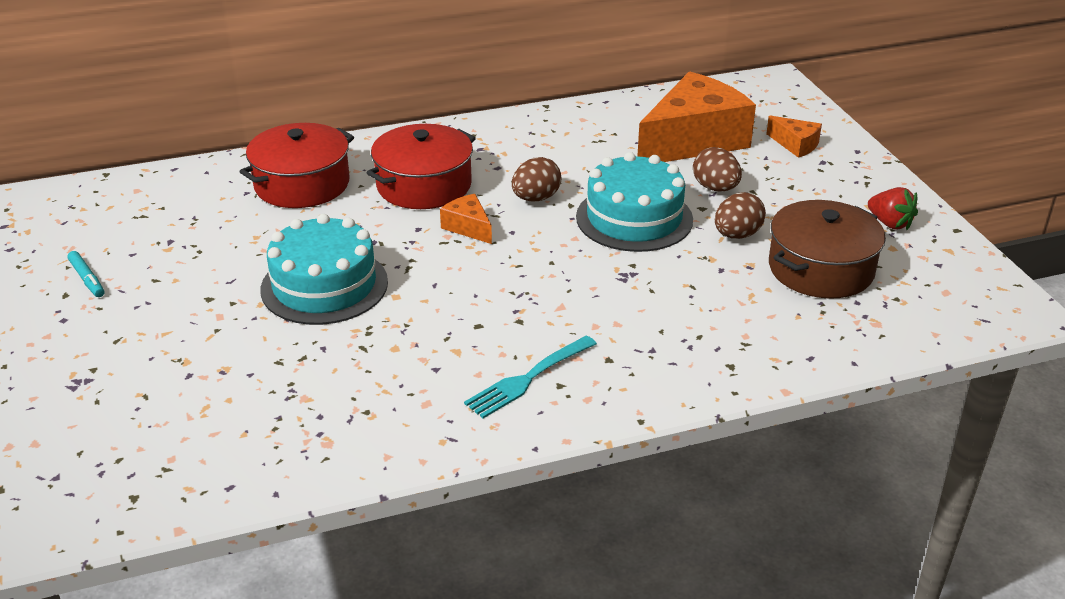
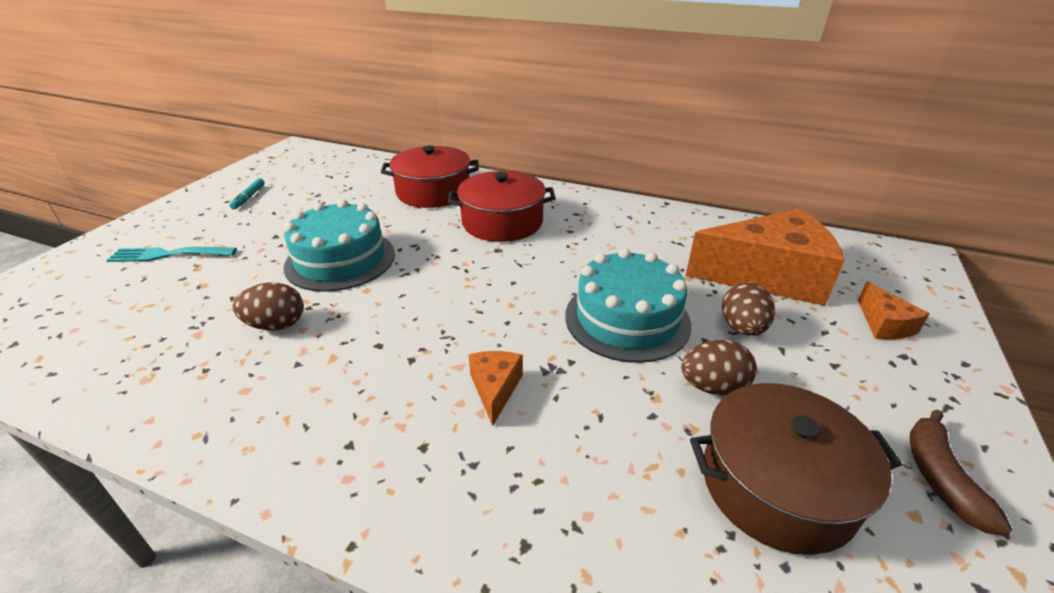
camera: 40 degrees right, 0 degrees up
orange cheese [440,194,492,244] -> orange cheese moved to [468,351,523,426]
turquoise fork [464,336,597,419] -> turquoise fork moved to [106,247,237,262]
brown egg [512,157,562,202] -> brown egg moved to [233,282,303,330]
red strawberry [868,187,918,230] -> brown banana [910,410,1013,537]

